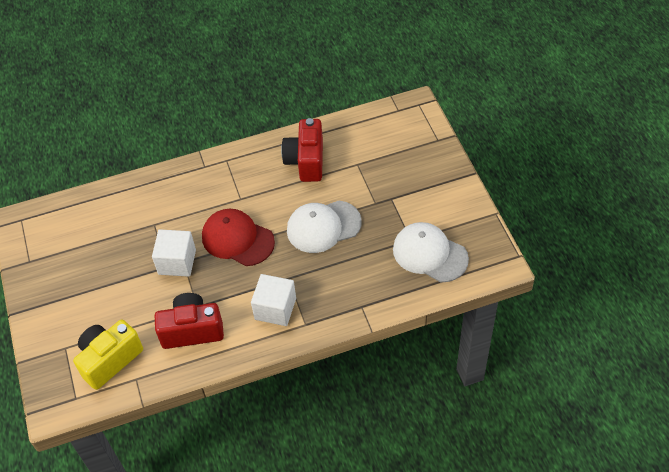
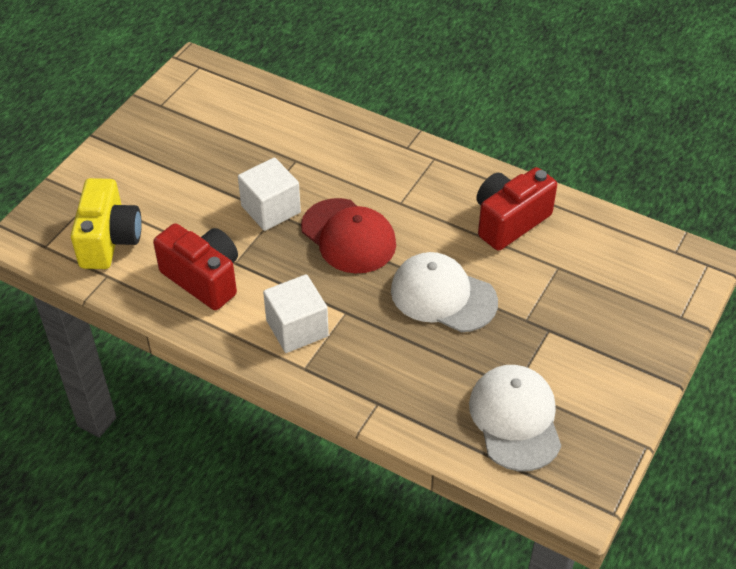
camera: 45 degrees right, 5 degrees down
yellow camera [73,320,143,390] -> yellow camera turned 90 degrees clockwise [71,178,142,269]
red cap [202,209,275,266] -> red cap turned 150 degrees clockwise [301,198,396,273]

